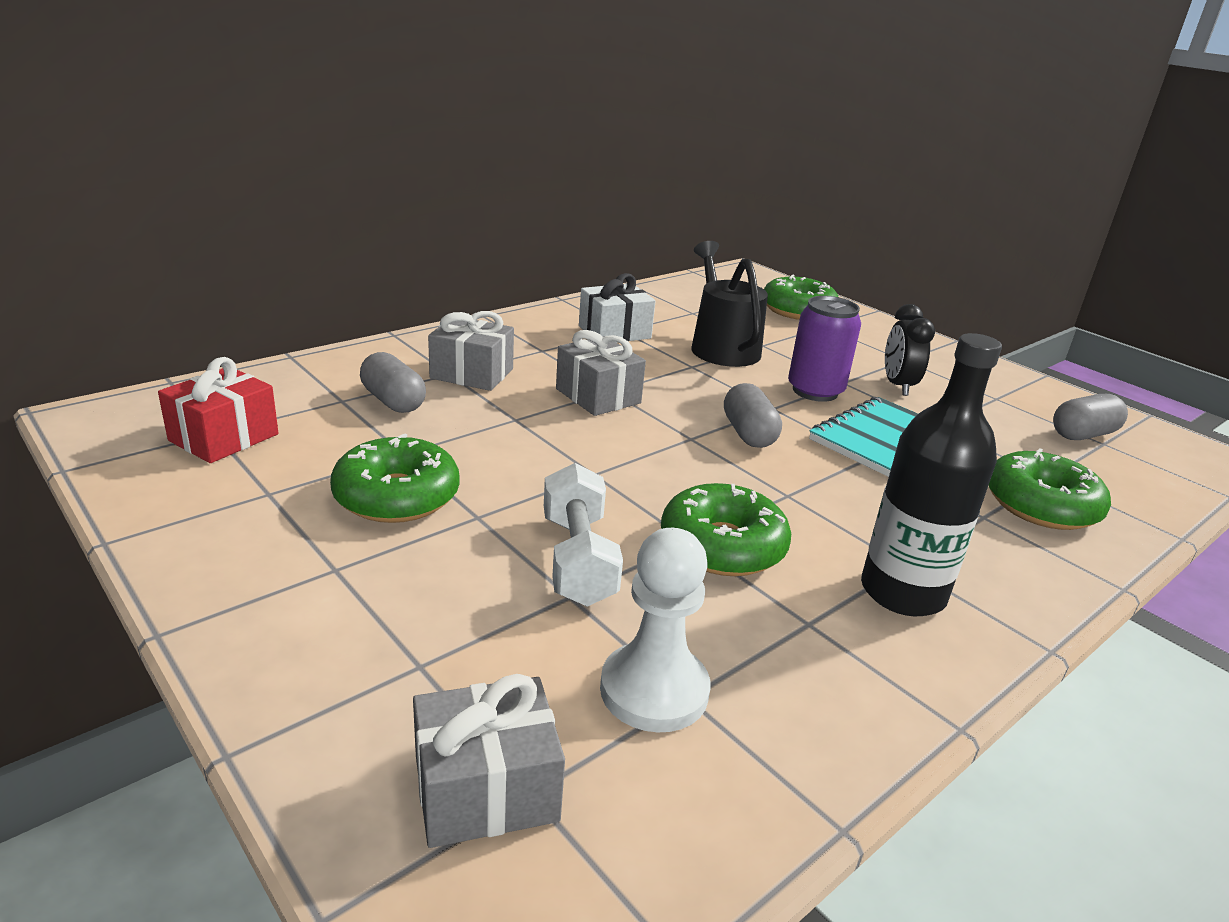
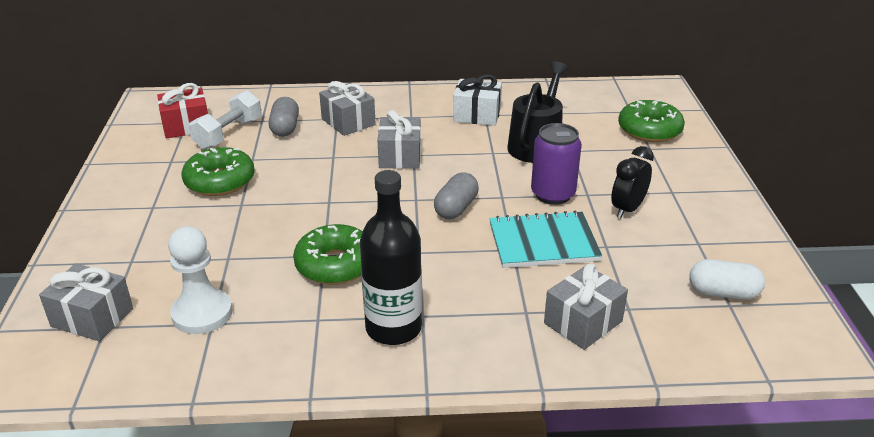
camera: 40 degrees right, 5 degrees up
white dumbbell [544,463,623,607] -> white dumbbell moved to [189,90,262,149]
green donut [989,448,1111,530] -> grey gift [544,263,628,350]
grey capsule [1053,394,1128,440] -> white capsule [689,259,765,300]

